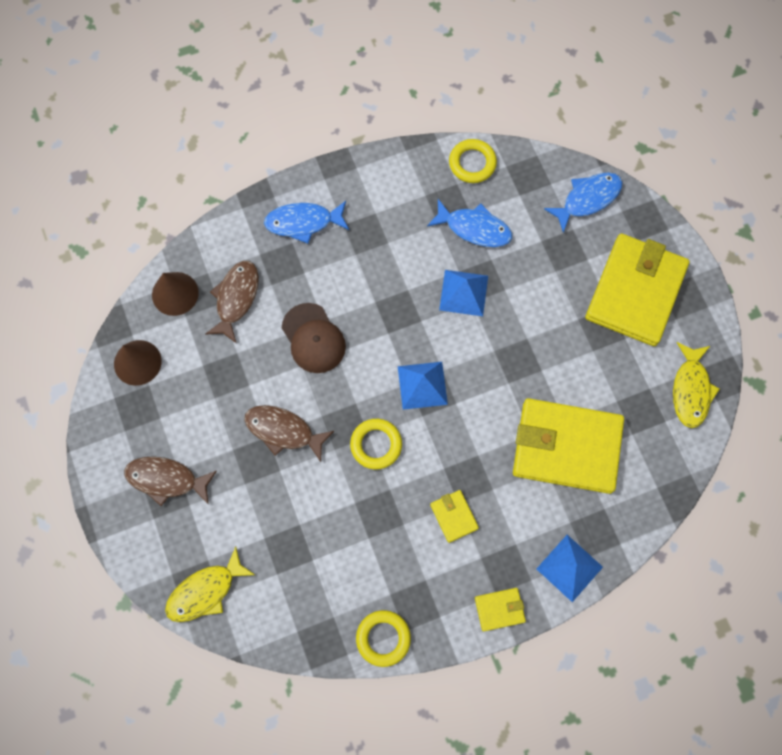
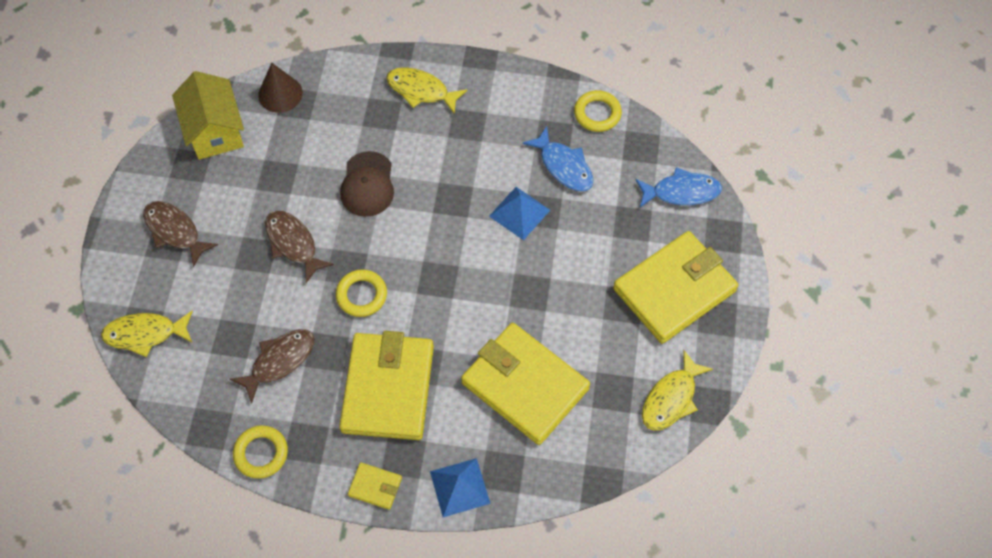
camera: 30 degrees right, 10 degrees down
brown cone [114,340,162,386] -> yellow house [172,71,244,160]
brown fish [205,261,259,344] -> brown fish moved to [230,329,314,404]
blue fish [264,201,349,244] -> yellow fish [386,67,467,115]
blue pyramid [398,362,448,410] -> none
yellow wallet [430,490,479,543] -> yellow wallet [339,331,434,440], size x2.37

